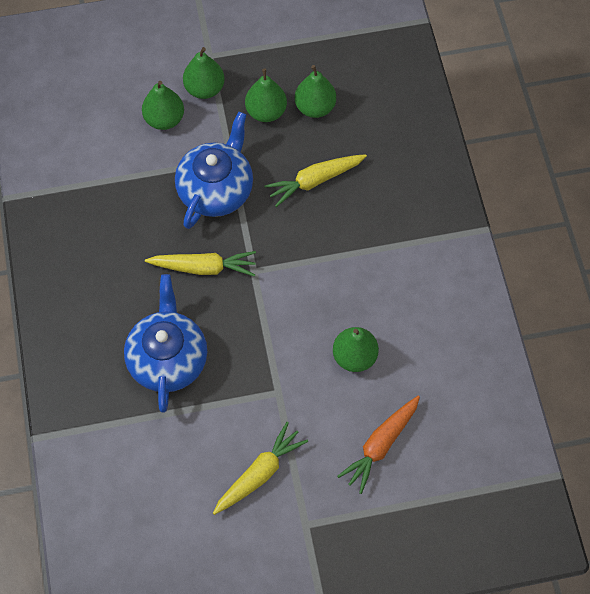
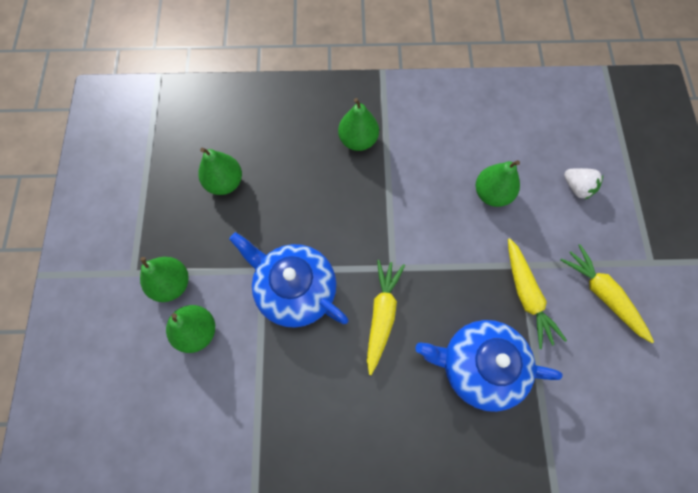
camera: 80 degrees left, 5 degrees up
green pear [245,69,287,122] -> green pear moved to [338,98,379,151]
yellow carrot [264,154,367,207] -> yellow carrot moved to [508,238,567,349]
orange carrot [337,396,420,494] -> white strawberry [564,168,603,200]

